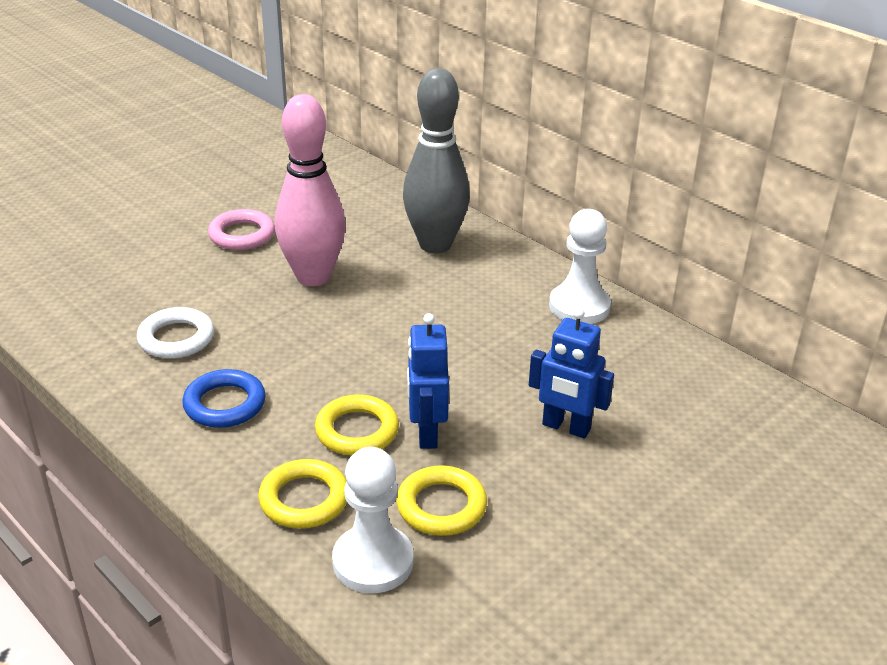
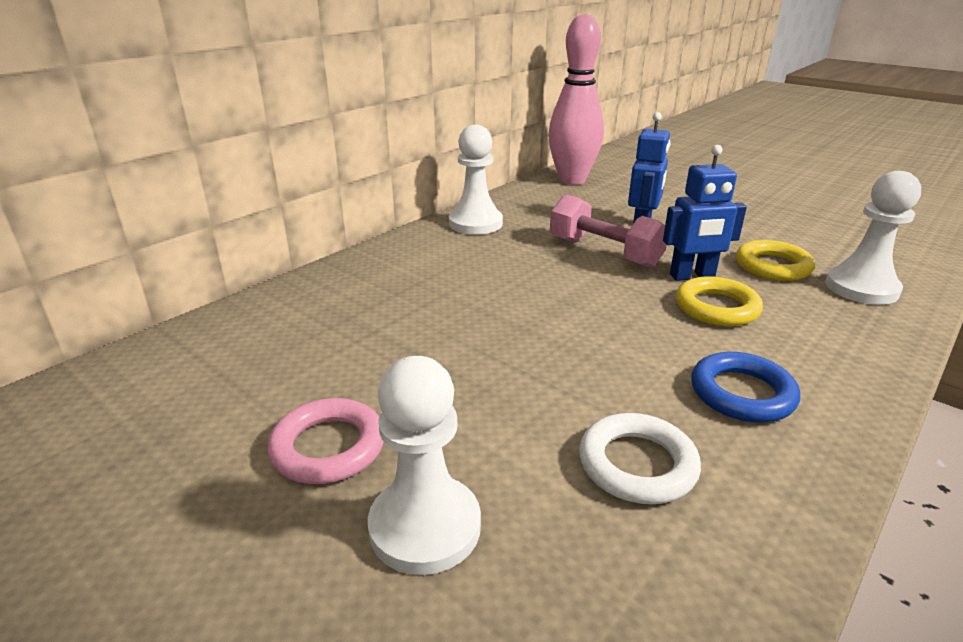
camera: 95 degrees left, 5 degrees down
yellow ring [258,459,347,528] -> none
pink bowling pin [275,94,346,286] -> pink bowling pin moved to [548,14,604,185]
grey bowling pin [403,68,470,253] -> none
none -> white pawn [368,356,481,575]
none -> pink dumbbell [550,194,667,268]

